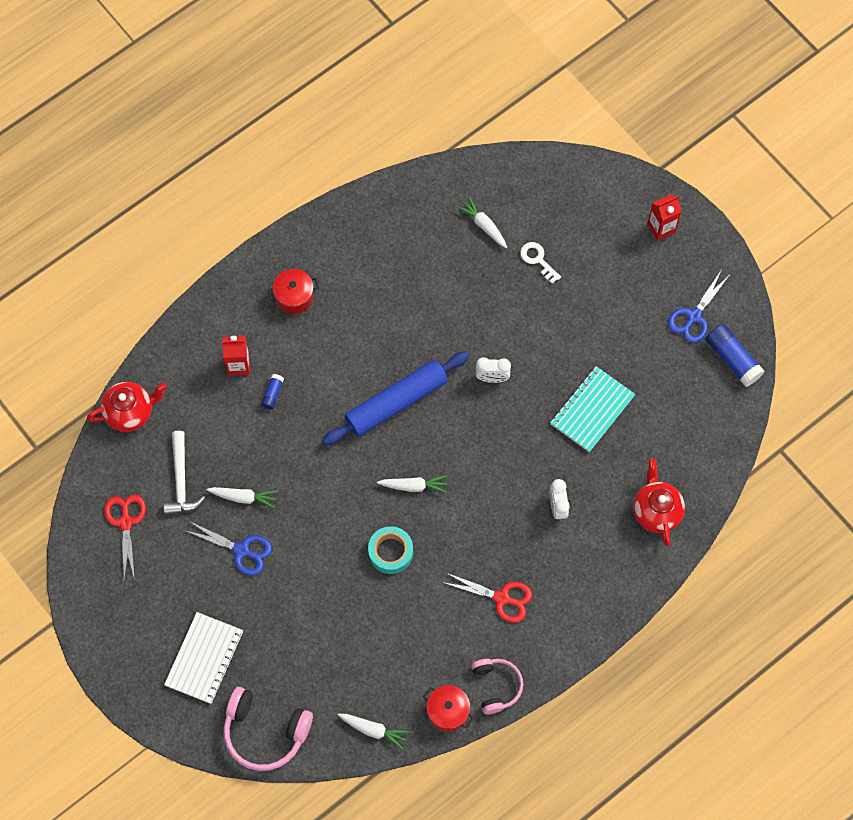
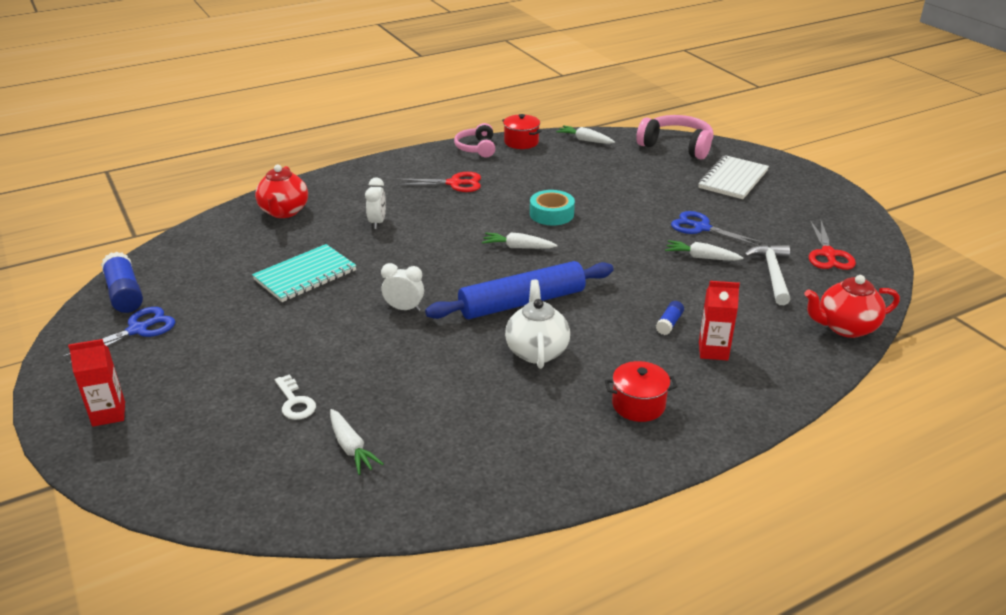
camera: 170 degrees left, 35 degrees down
red scissors [441,572,532,623] -> red scissors turned 150 degrees clockwise [396,172,481,192]
none -> white teapot [505,280,570,369]

